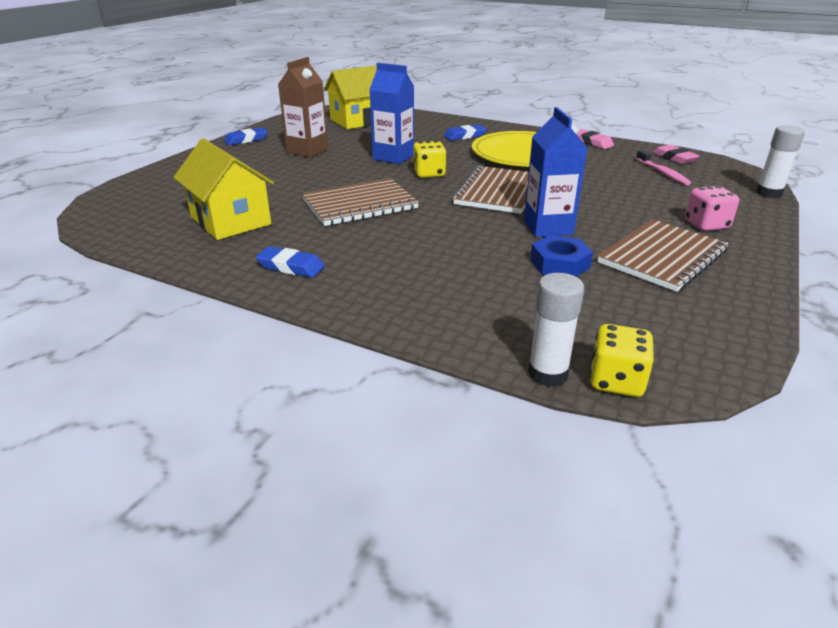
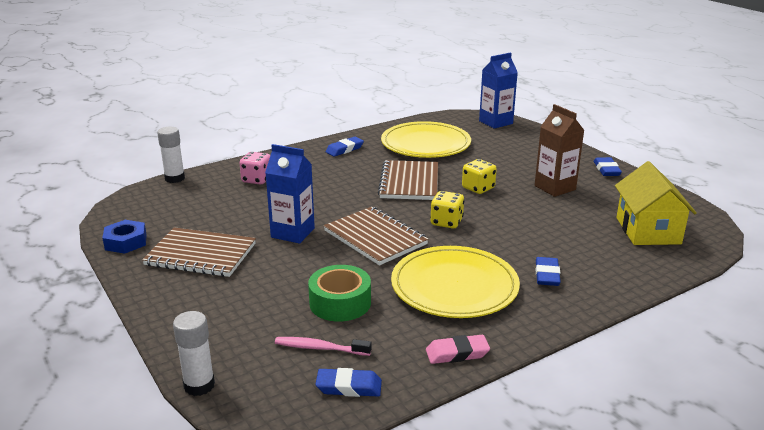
camera: 120 degrees right, 5 degrees down
yellow house [173,138,274,240] -> yellow plate [381,121,471,158]
blue carton [369,63,414,164] -> blue carton moved to [479,53,518,129]
blue nut [530,235,593,277] -> blue nut moved to [102,220,147,254]
yellow dice [590,324,654,397] -> yellow dice moved to [462,159,497,194]
brown notebook [597,219,729,292] -> brown notebook turned 60 degrees counterclockwise [142,227,256,277]
pink eraser [652,145,700,164] -> blue eraser [315,368,382,397]
pink dice [685,186,739,231] -> pink dice moved to [240,152,270,185]
none -> green tape [308,265,371,322]

